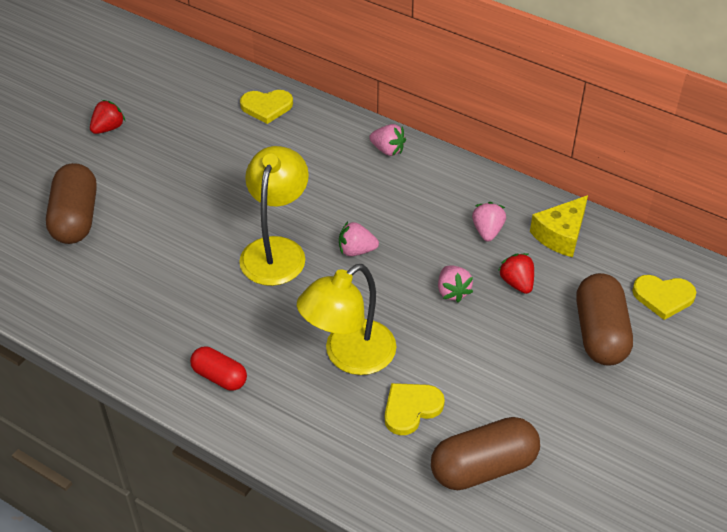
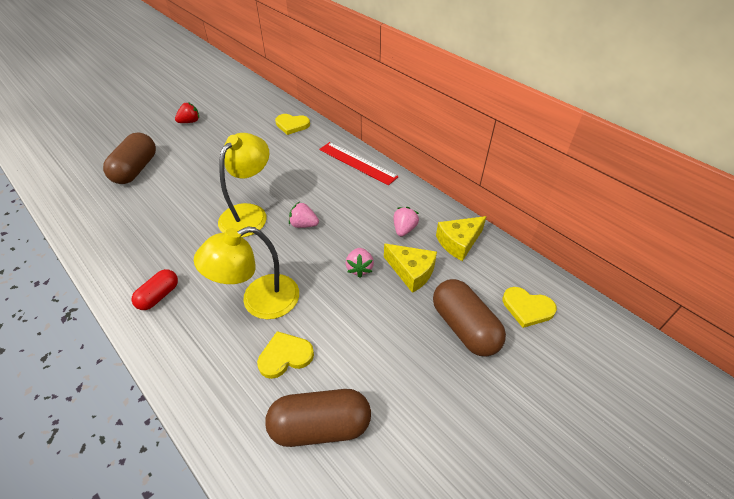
camera: 15 degrees right, 0 degrees up
red capsule [190,347,247,391] -> red capsule turned 75 degrees clockwise [132,269,178,310]
pink strawberry [369,124,406,156] -> red ruler [319,142,399,186]
red strawberry [498,253,534,294] -> yellow cheese [384,244,437,293]
brown capsule [576,273,633,366] -> brown capsule turned 45 degrees counterclockwise [433,279,506,356]

